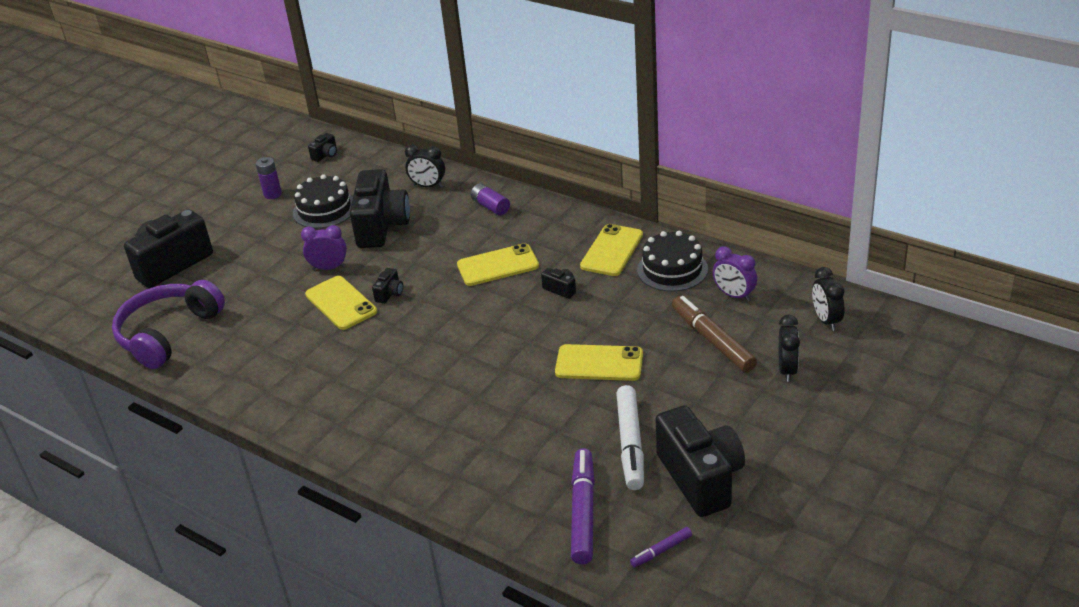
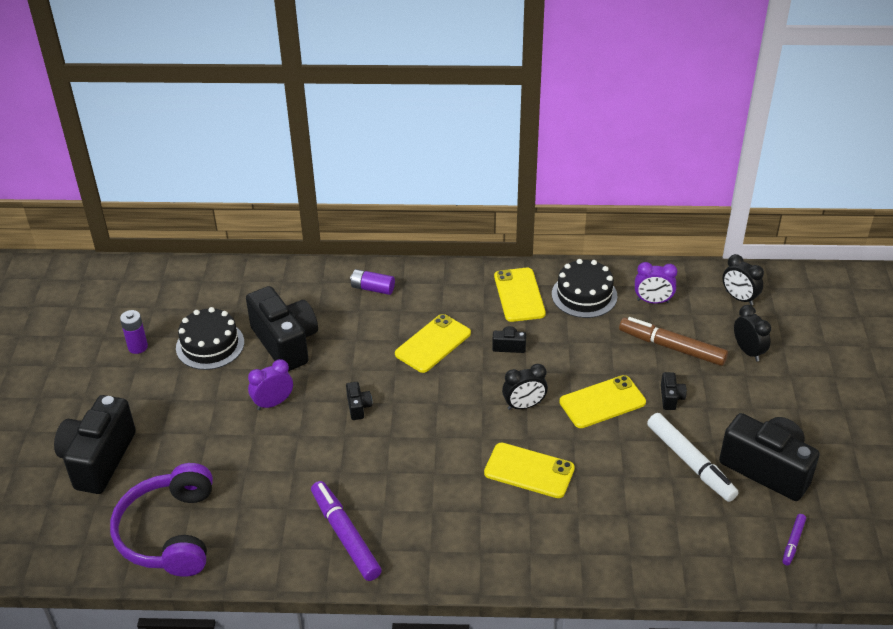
camera: 35 degrees left, 5 degrees up
yellow phone [305,276,377,330] -> yellow phone moved to [484,443,575,498]
black camera [308,133,337,162] -> black camera moved to [661,372,687,410]
black clock [405,145,445,188] -> black clock moved to [502,364,548,410]
purple marker [571,448,595,564] -> purple marker moved to [311,481,382,581]

